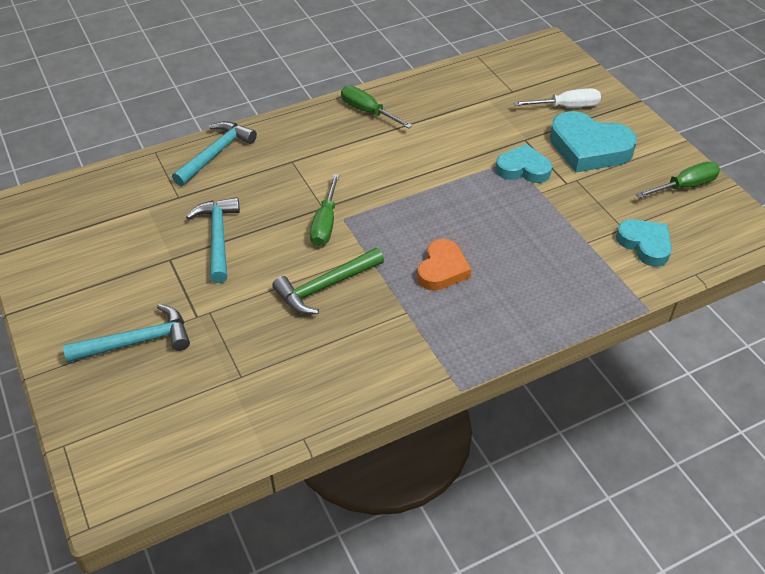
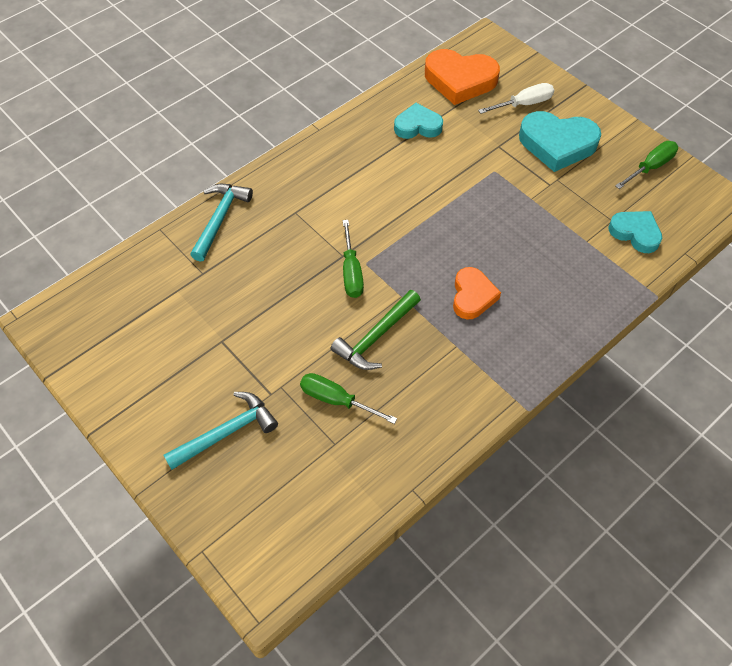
camera: 15 degrees left, 10 degrees up
turquoise hammer [186,197,240,283] -> none
green screwdriver [341,86,413,128] -> green screwdriver moved to [300,373,397,424]
turquoise heart [495,144,552,183] -> turquoise heart moved to [394,103,443,139]
none -> orange heart [425,49,500,105]

